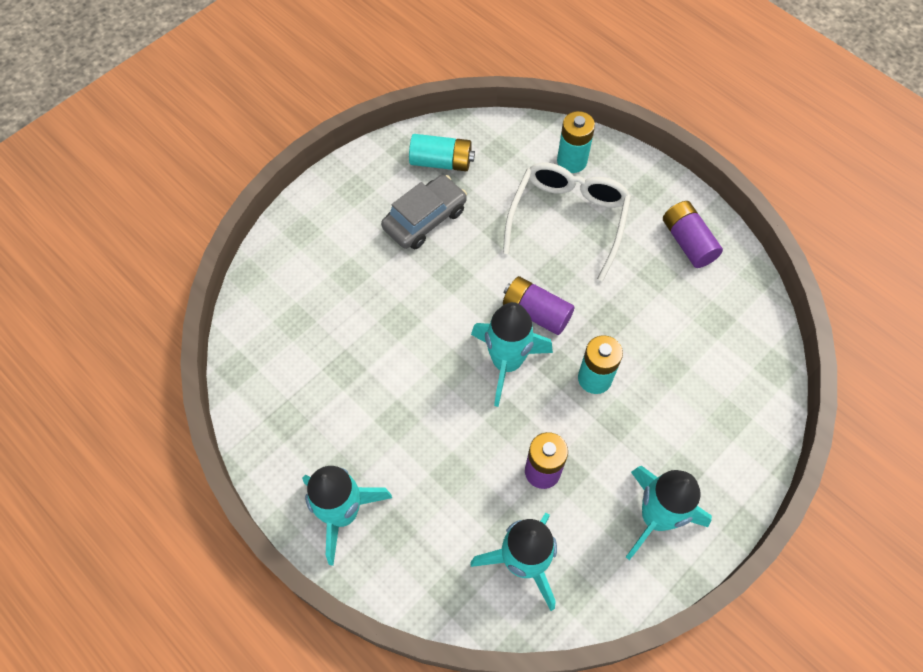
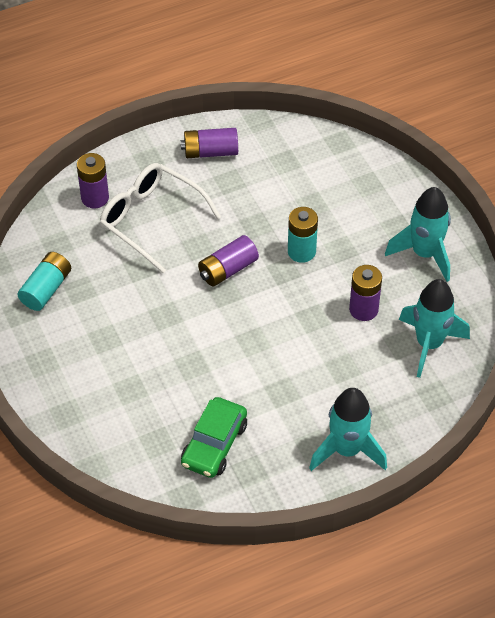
camera: 70 degrees left, 10 degrees down
grey car [381,175,467,249] -> none
turquoise rocket [471,302,553,407] -> none
turquoise battery [557,111,595,173] -> purple battery [77,153,109,208]
none -> green car [181,397,247,478]

